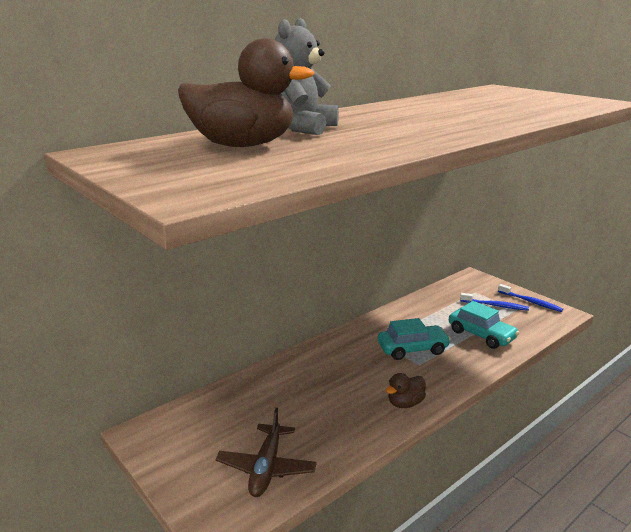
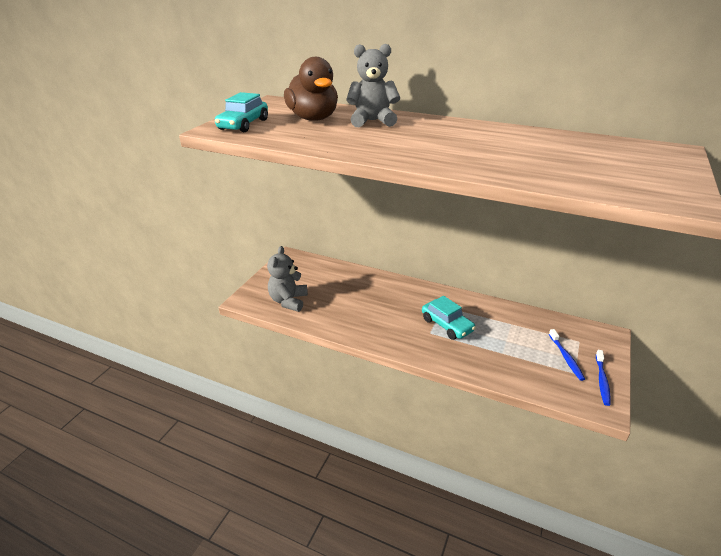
camera: 65 degrees right, 10 degrees up
brown plane [216,408,317,497] -> grey teddy bear [267,246,308,312]
brown duck [386,373,426,408] -> none
turquoise car [449,301,519,349] -> turquoise car moved to [215,92,268,132]

